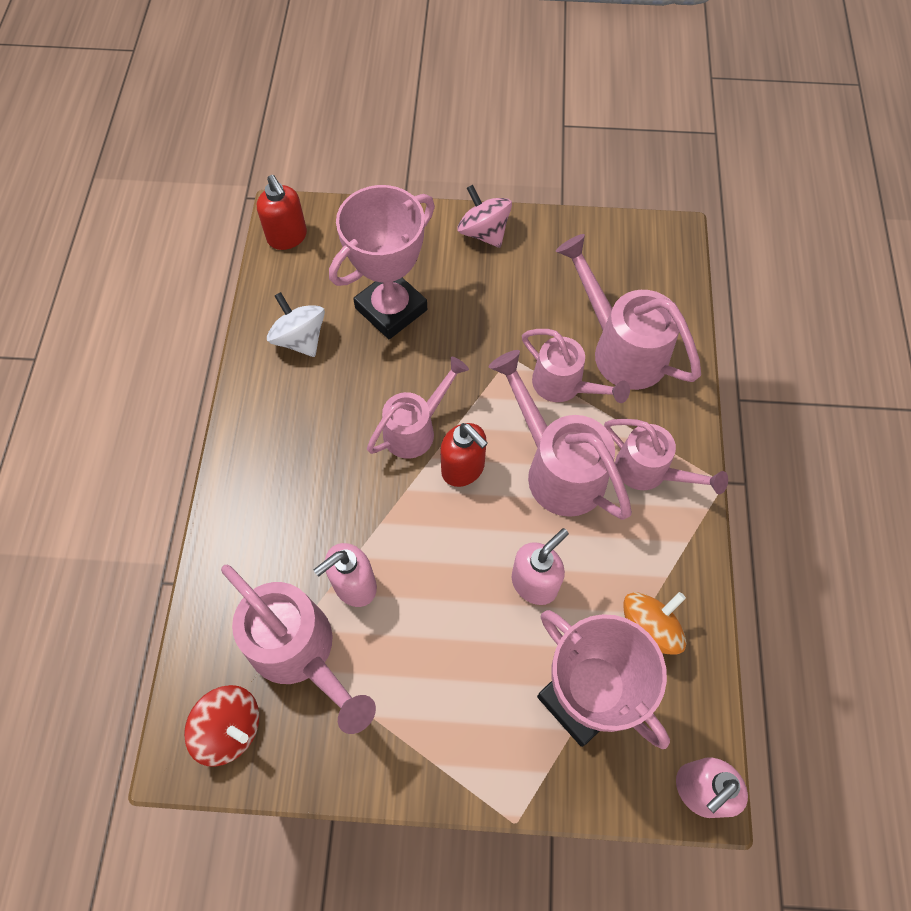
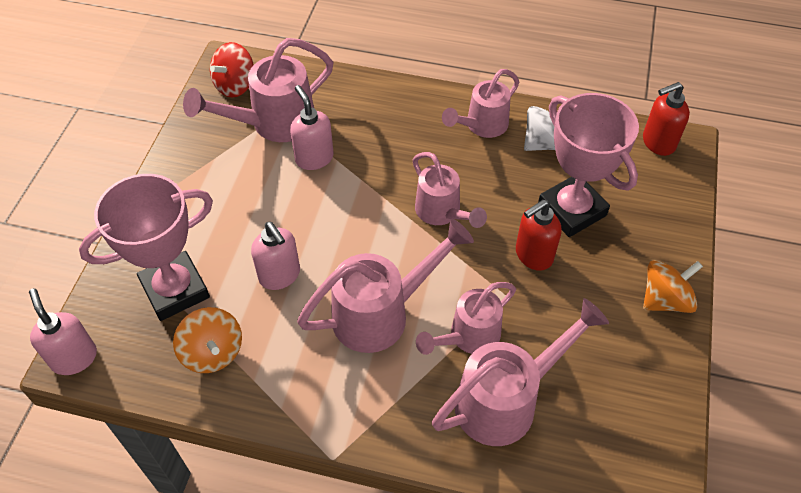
camera: 100 degrees right, 10 degrees down
red soap dispenser [440,423,488,487] -> red soap dispenser moved to [516,200,561,271]
pink spinning top [457,185,512,248] -> orange spinning top [643,260,703,313]
pink watering can [604,419,728,494] -> pink watering can moved to [442,69,519,138]

